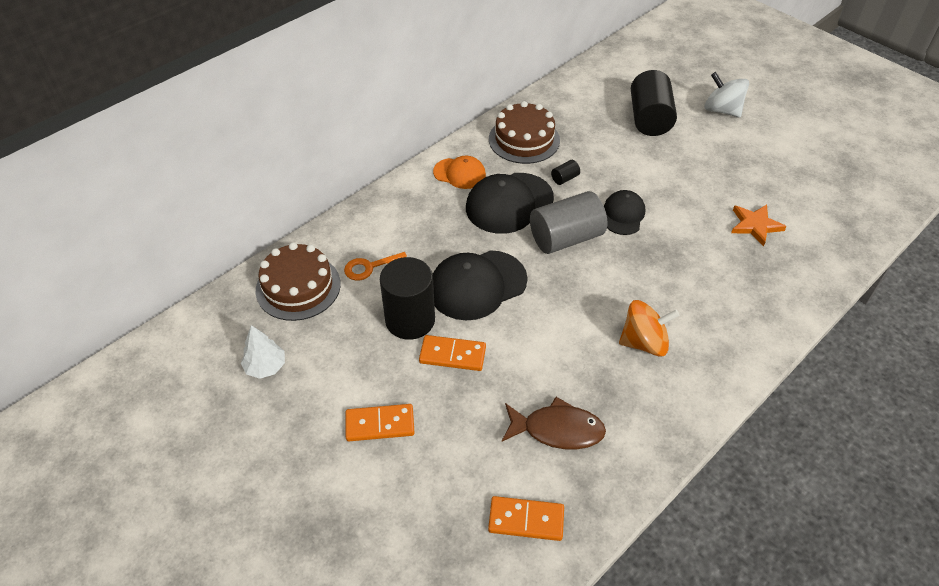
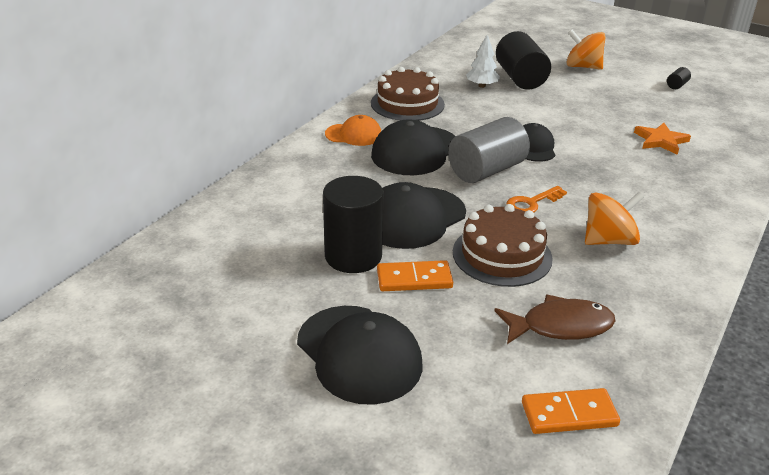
camera: 15 degrees left, 15 degrees down
white tree [241,325,285,379] -> white tree moved to [466,35,500,88]
brown cake [256,242,341,321] -> brown cake moved to [453,204,553,287]
orange key [344,252,407,281] -> orange key moved to [506,186,567,213]
orange domino [345,404,415,441] -> black cap [297,306,423,405]
black cylinder [551,160,580,185] -> black cylinder moved to [667,67,691,89]
white spinning top [705,72,749,118] -> orange spinning top [566,29,606,70]

